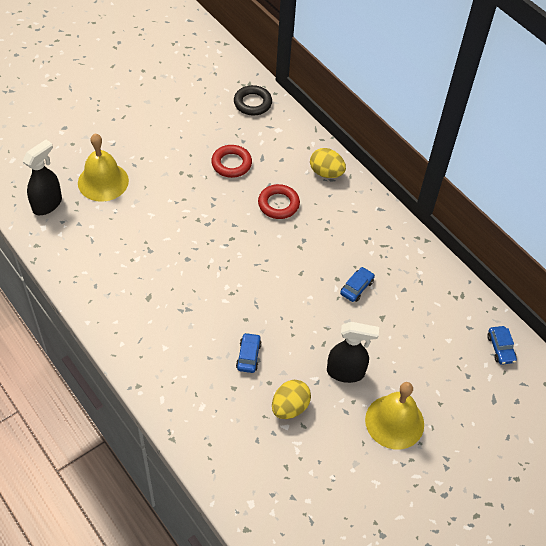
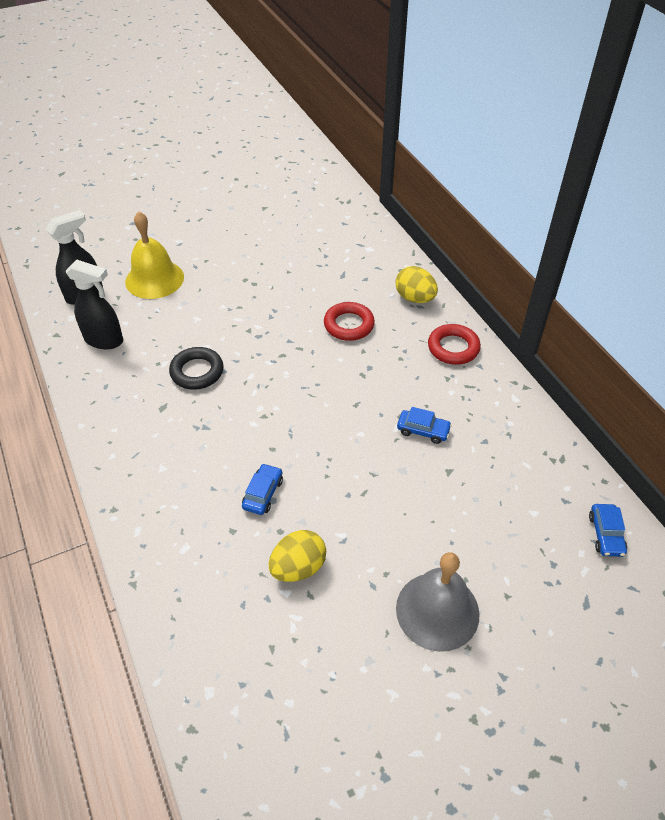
camera: 15 degrees right, 5 degrees down
red ring [211,145,252,178] -> red ring moved to [428,324,481,365]
black ring [234,85,272,116] -> black ring moved to [169,347,223,390]
black spray bottle [327,322,379,383] -> black spray bottle moved to [65,259,123,349]
blue car [340,267,375,302] -> blue car turned 60 degrees clockwise [397,407,452,444]
yellow bell [365,382,424,450] -> grey bell [396,552,480,652]

